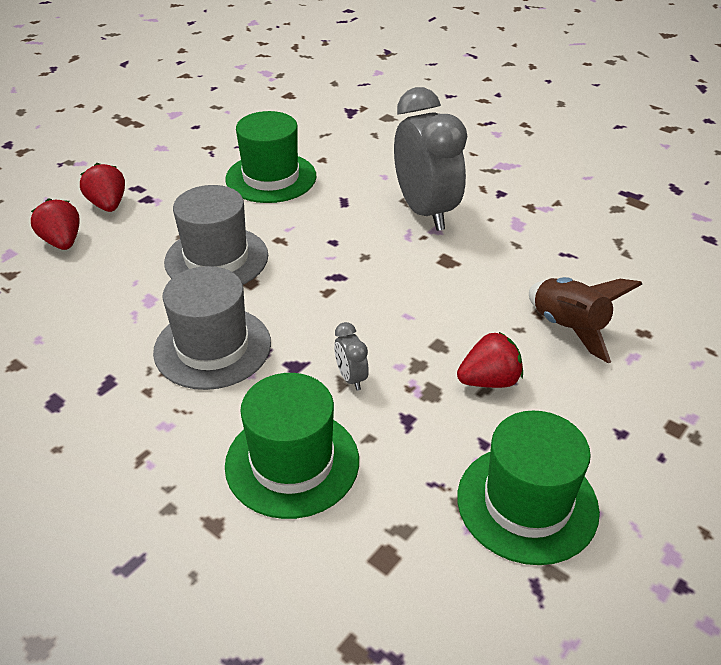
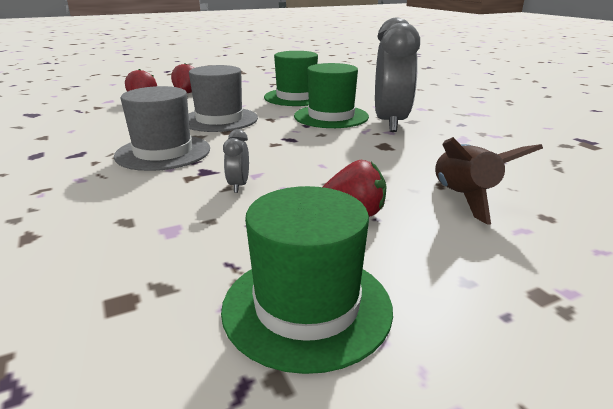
camera: 25 degrees right, 15 degrees down
green hat [225,373,359,519] -> green hat moved to [294,63,369,128]

